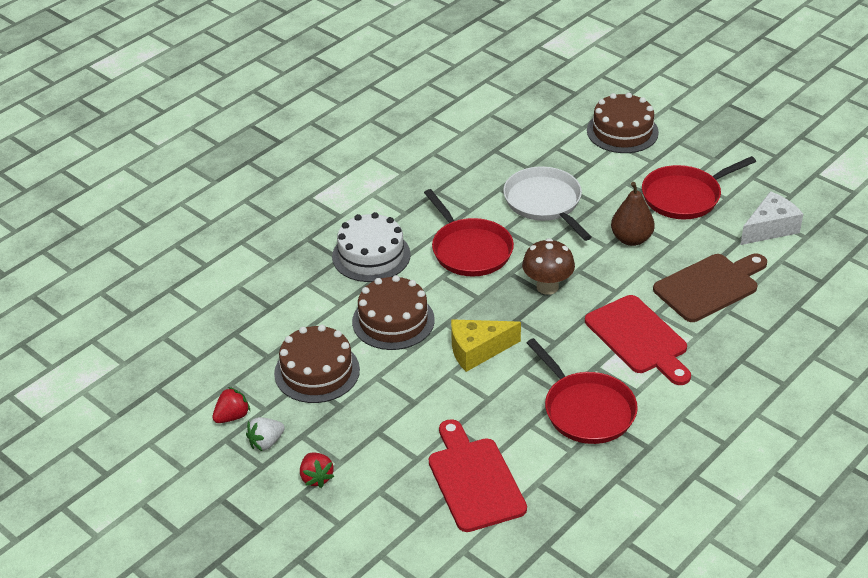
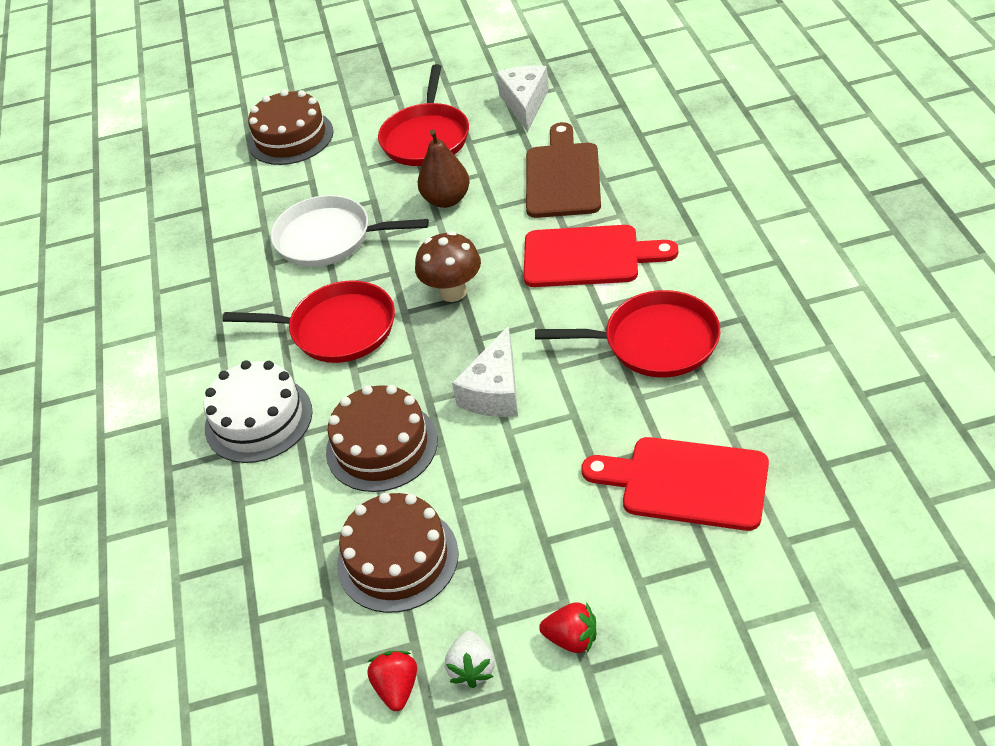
camera: 50 degrees left, 5 degrees up
yellow cheese [451,319,521,372] -> white cheese [452,326,518,417]

